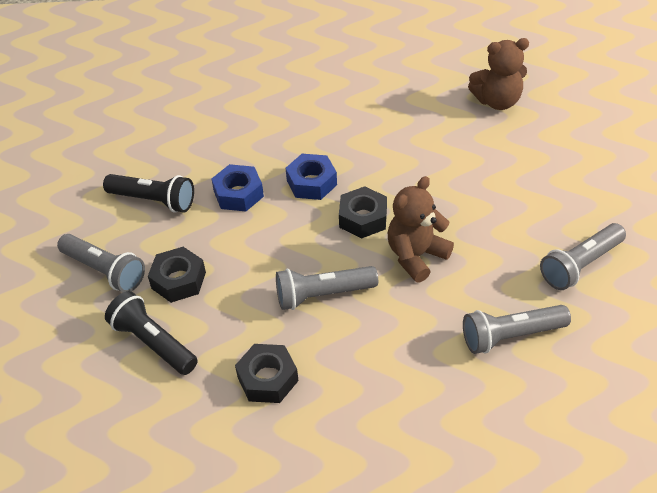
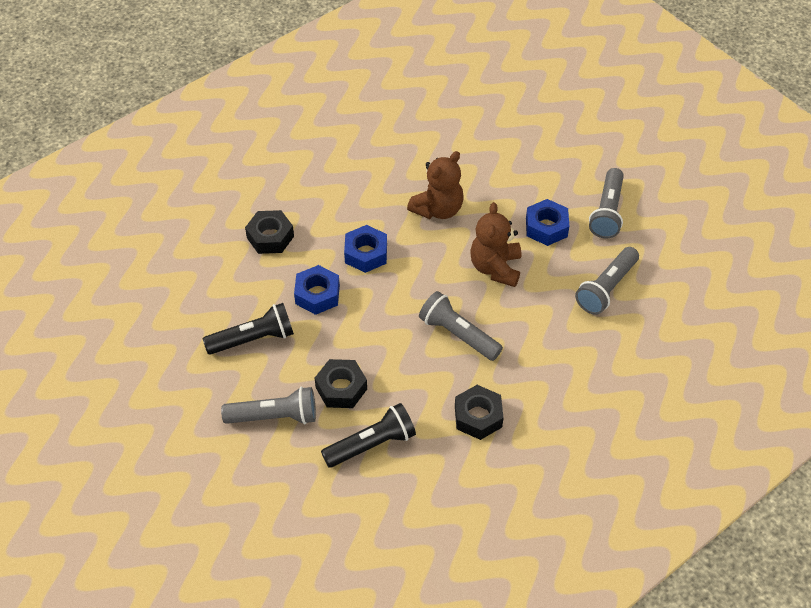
camera: 40 degrees left, 5 degrees up
black flashlight [105,291,198,375] -> black flashlight turned 150 degrees clockwise [321,403,416,468]
grey flashlight [276,266,378,310] -> grey flashlight turned 90 degrees clockwise [419,291,503,361]
black nut [339,186,387,239] -> black nut moved to [245,210,294,254]
brown teddy bear [468,38,529,110] -> brown teddy bear moved to [407,151,464,219]
none -> blue nut [526,199,569,246]

